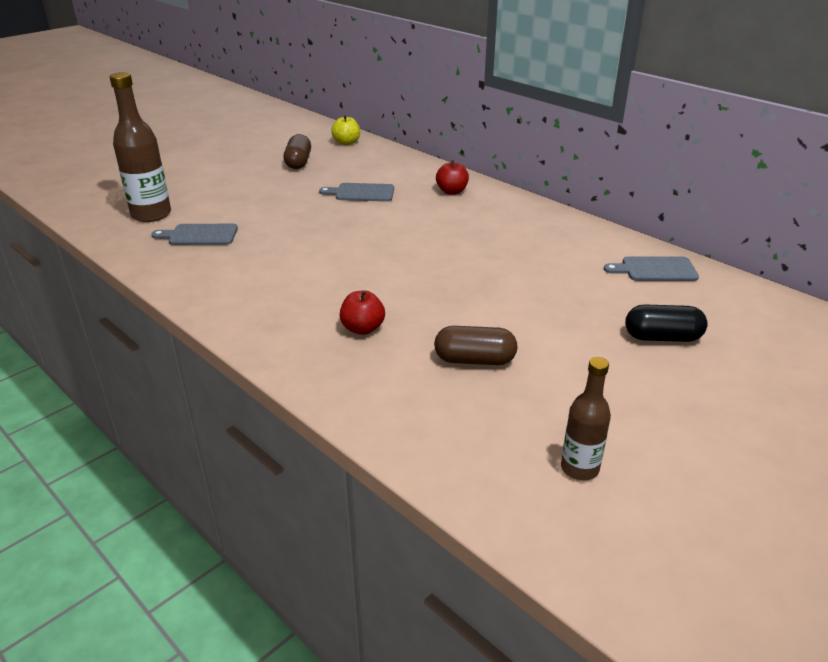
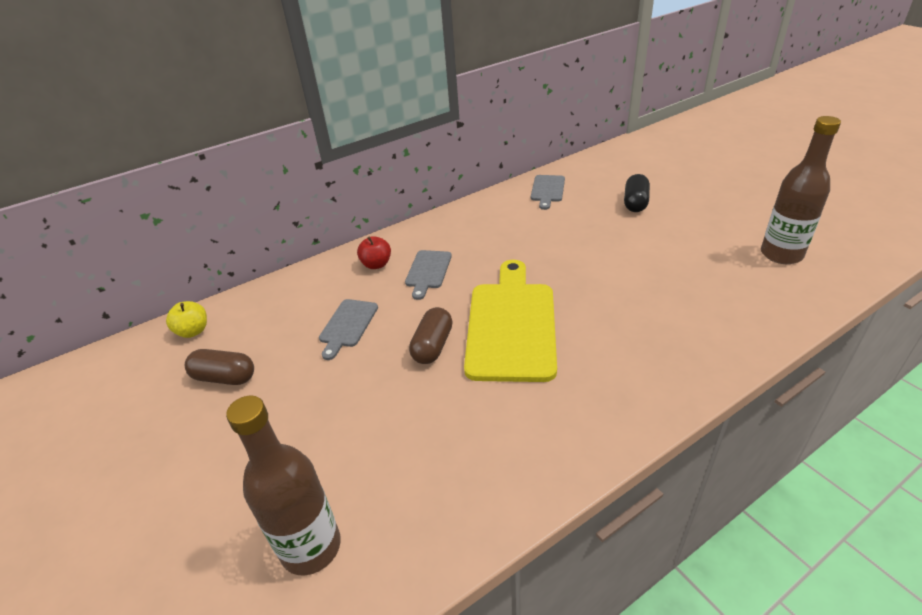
camera: 75 degrees left, 5 degrees up
grey cutting board [151,224,238,245] -> grey cutting board moved to [405,250,452,300]
red apple [340,290,385,335] -> none
brown capsule [434,326,518,365] -> brown capsule moved to [409,307,453,364]
brown bottle [561,357,611,480] -> brown bottle [761,116,841,264], size x1.68
none -> yellow cutting board [464,260,557,382]

